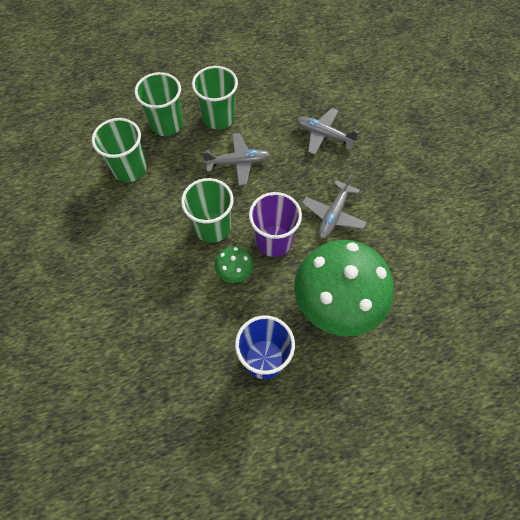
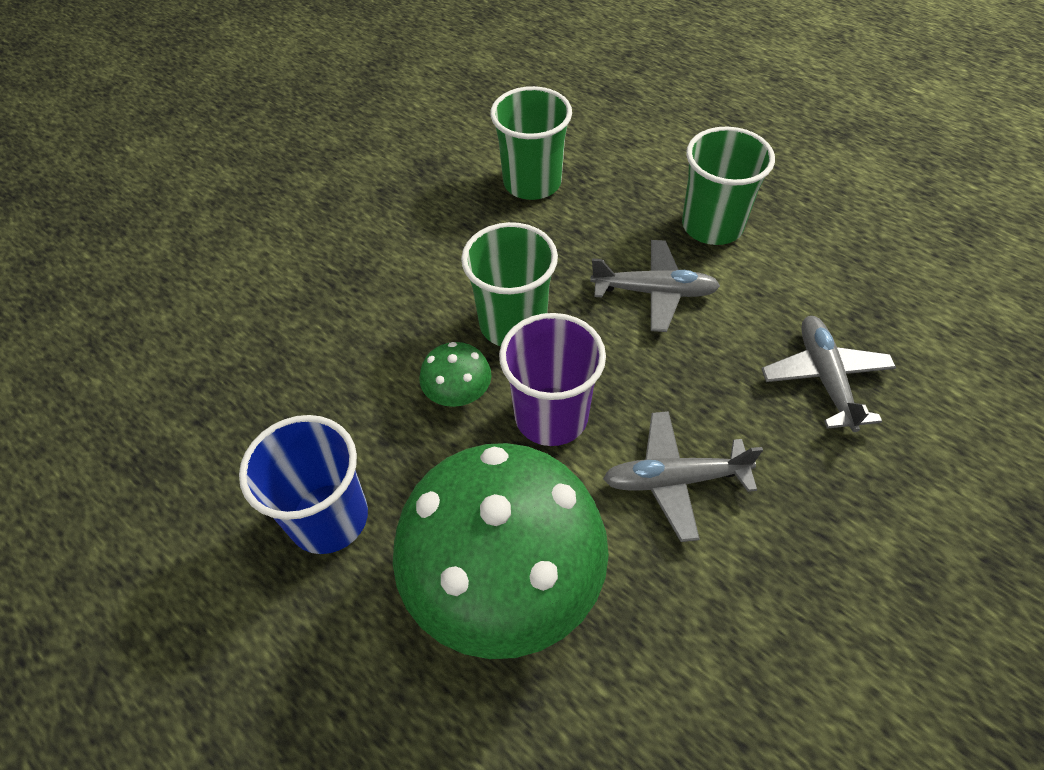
camera: 60 degrees right, 10 degrees down
green cup [135,72,183,136] -> none
grey plane [202,133,270,186] -> grey plane turned 45 degrees counterclockwise [590,240,720,332]

